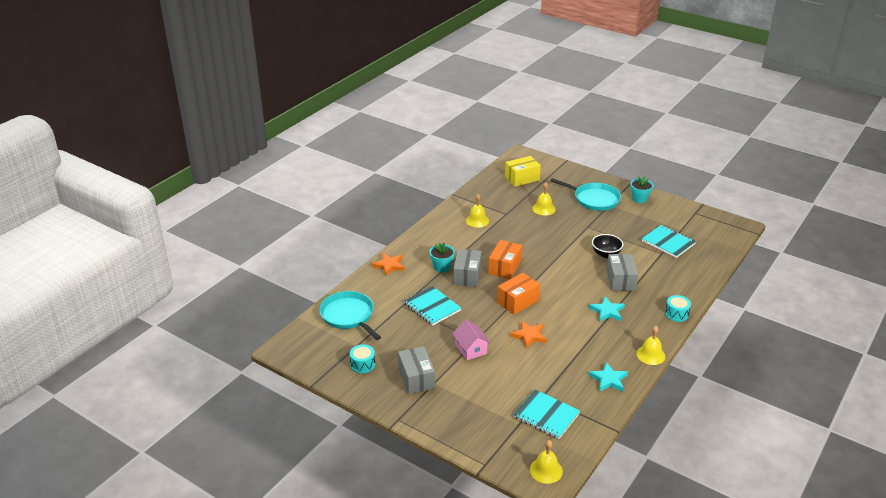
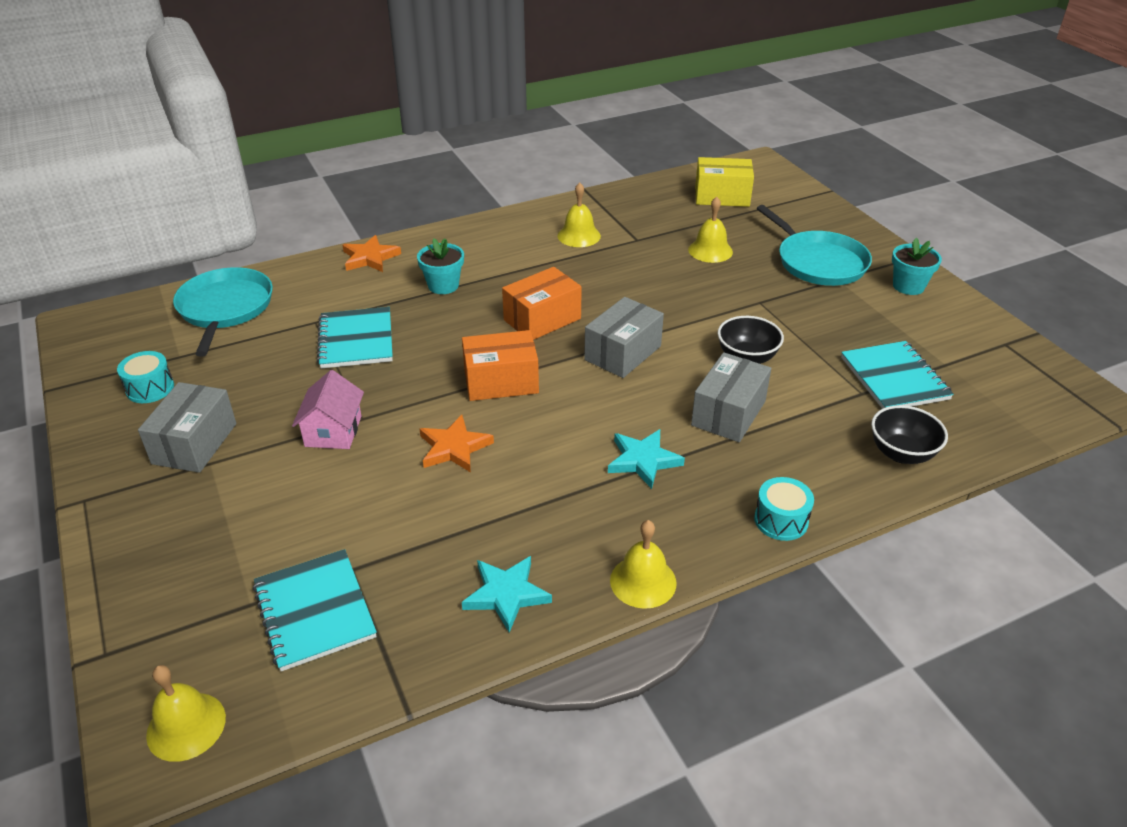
camera: 30 degrees right, 5 degrees up
grey box [453,249,482,287] -> grey box moved to [584,297,664,378]
none -> black bowl [871,405,948,464]

